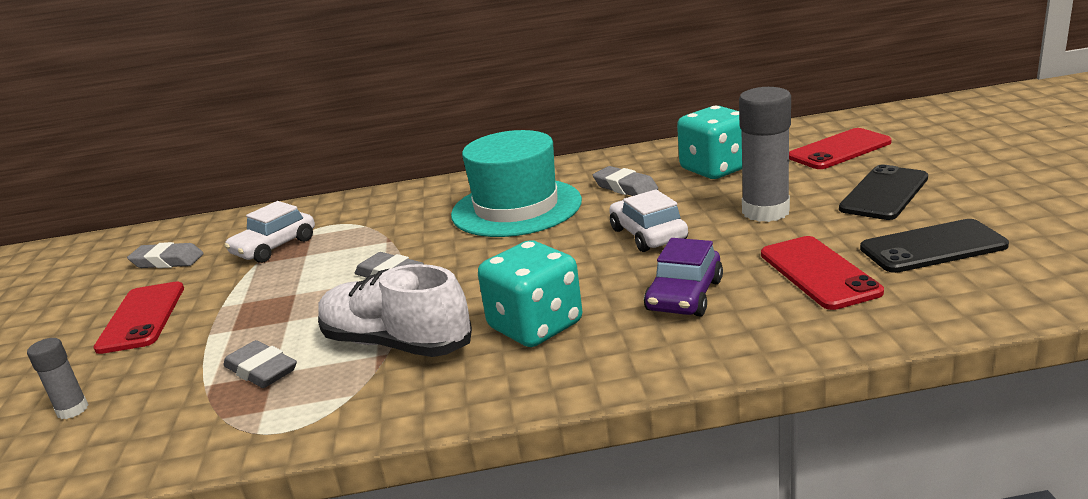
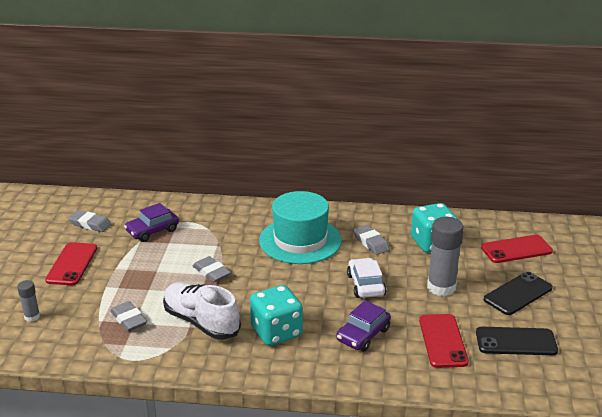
camera: 10 degrees right, 5 degrees up
white car [224,201,315,263] -> purple car [124,203,179,242]

